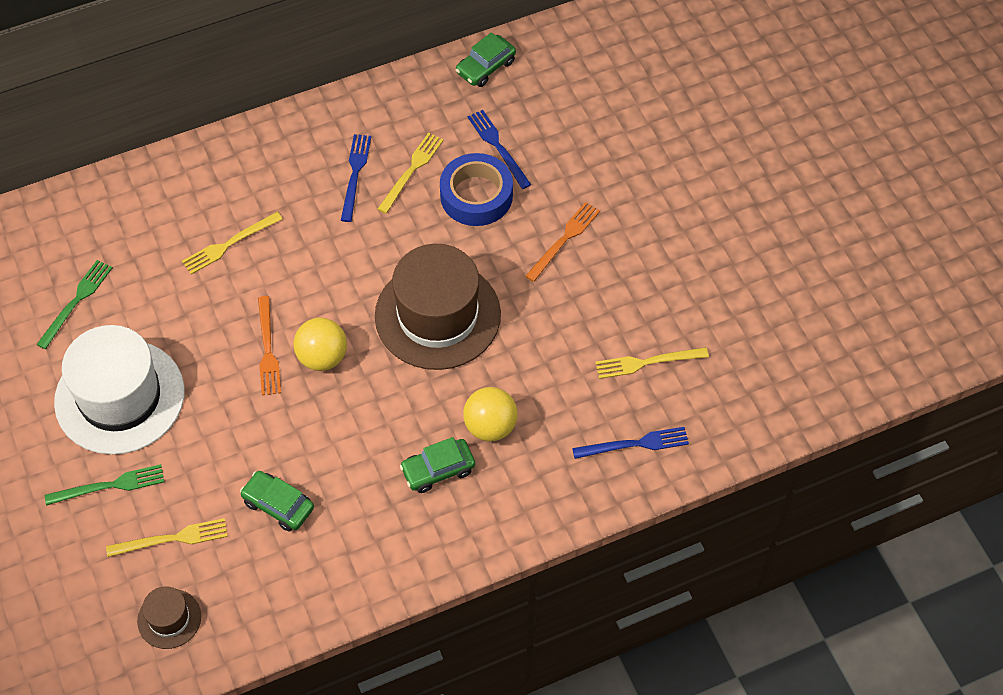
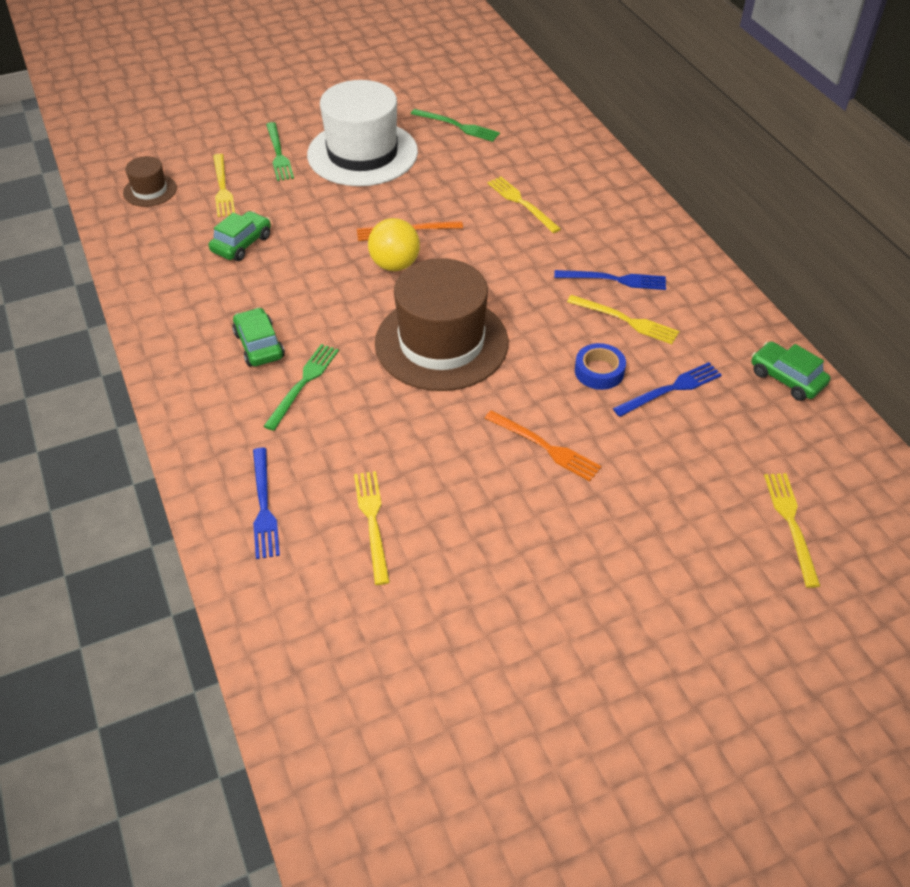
camera: 90 degrees right, 10 degrees down
blue tape [440,153,513,226] -> blue tape [575,343,626,390], size x0.60
yellow ball [463,387,518,441] -> green fork [264,344,339,431]
none -> yellow fork [764,473,820,588]

